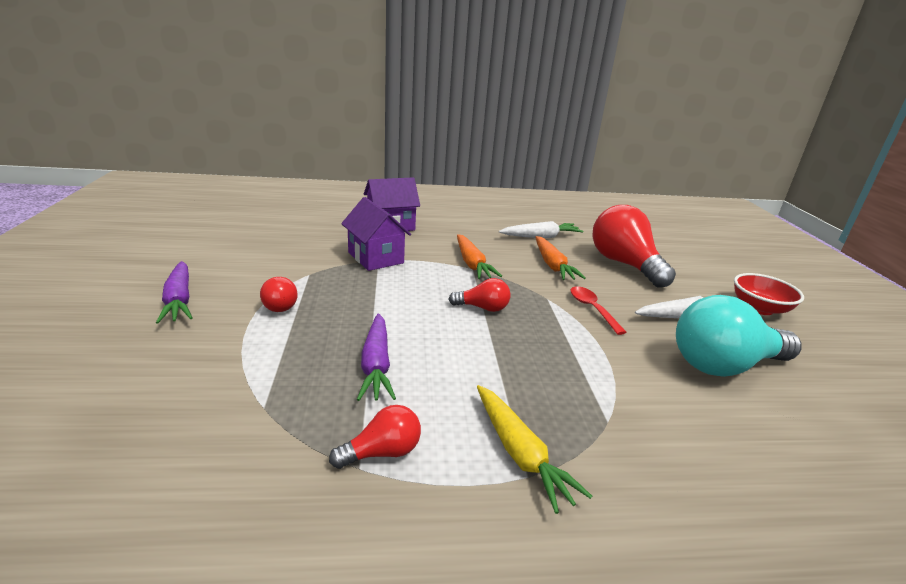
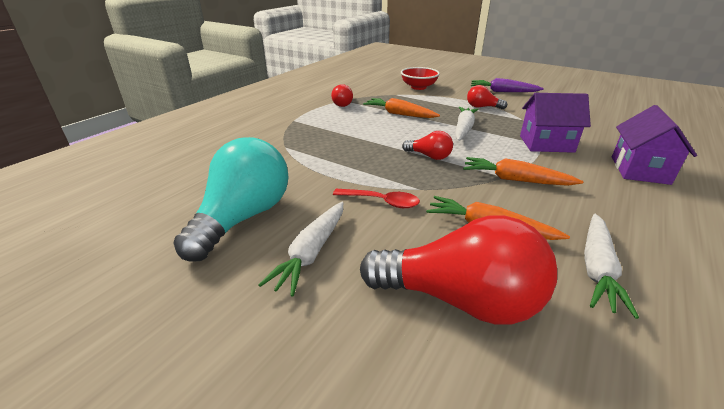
camera: 130 degrees right, 5 degrees up
purple carrot [357,313,396,401] -> orange carrot [363,98,440,118]
red light bulb [448,278,510,312] -> red light bulb turned 105 degrees counterclockwise [402,131,453,160]
yellow carrot [477,385,592,514] -> none
red bowl [734,273,804,315] -> red bowl moved to [401,67,440,90]
none -> white carrot [455,107,478,141]

